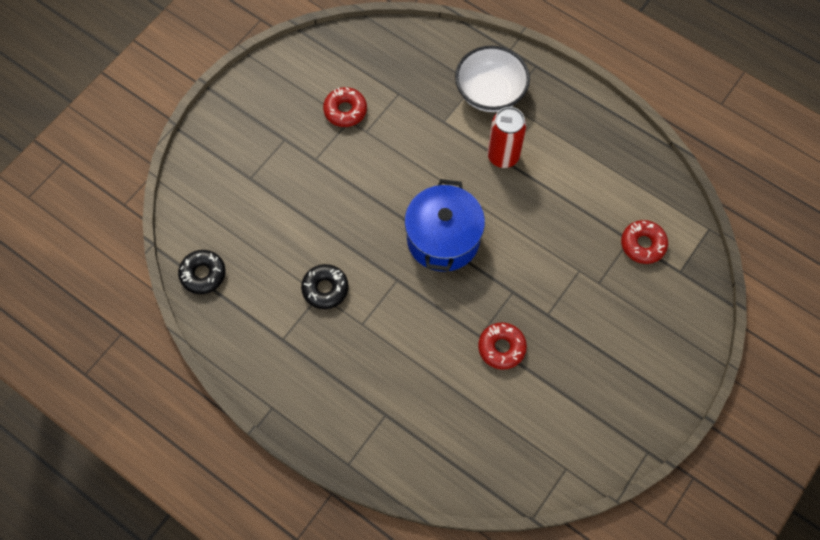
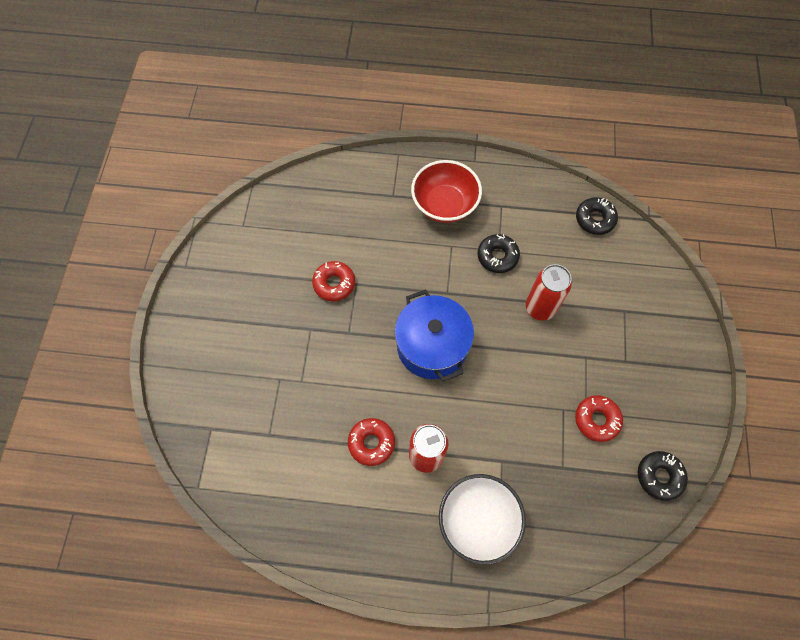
camera: 150 degrees right, 0 degrees up
red donut [621,220,668,264] -> red donut moved to [348,418,395,466]
none -> red bowl [411,160,482,223]
none -> red can [526,264,572,321]
none -> black donut [638,451,688,501]

